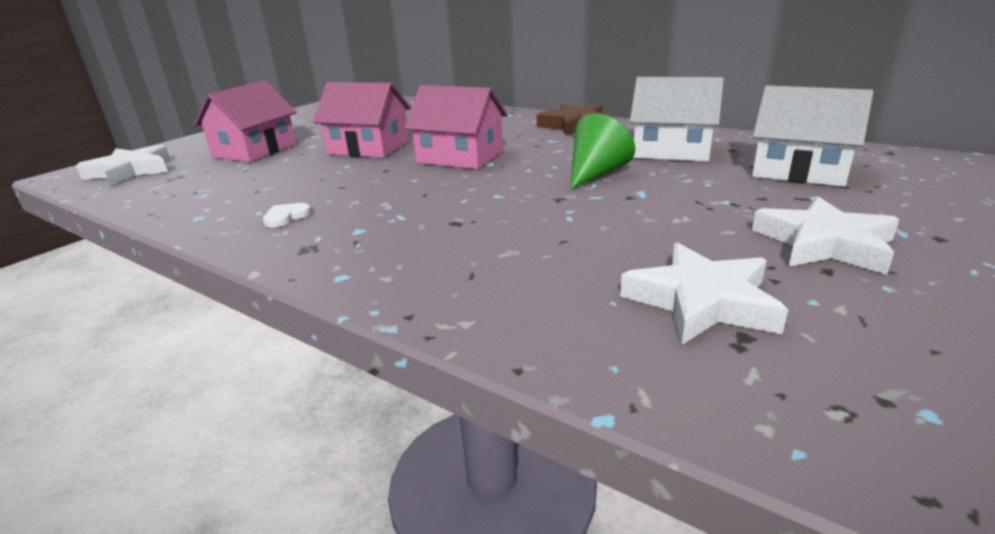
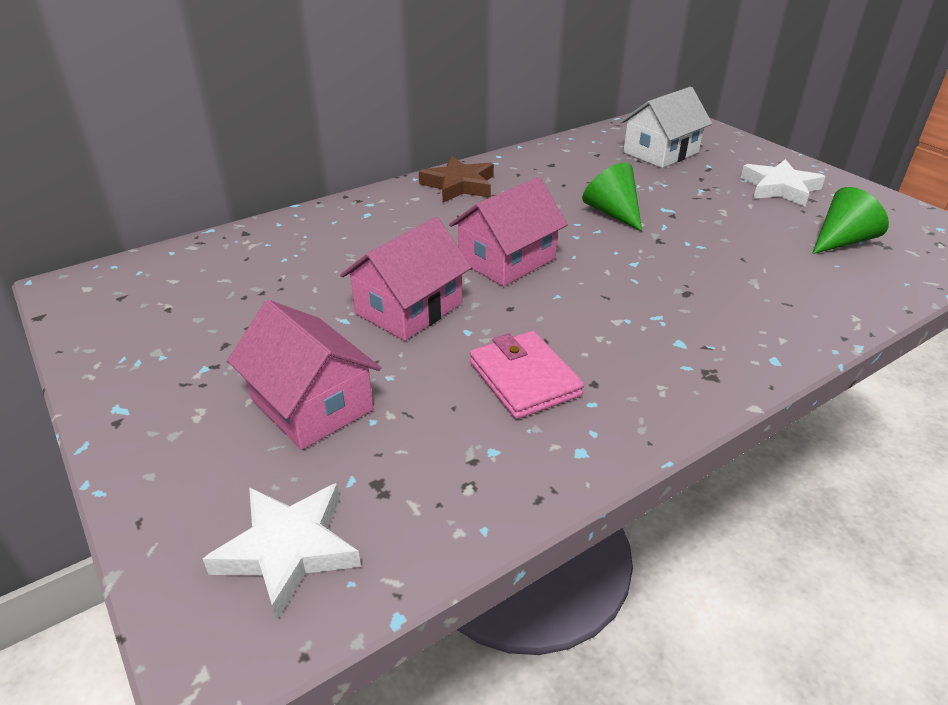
camera: 70 degrees left, 10 degrees up
white heart [263,203,311,227] -> none
white star [620,243,788,345] -> green cone [812,187,889,254]
white house [630,77,724,162] -> none
none -> pink wallet [470,331,584,419]

